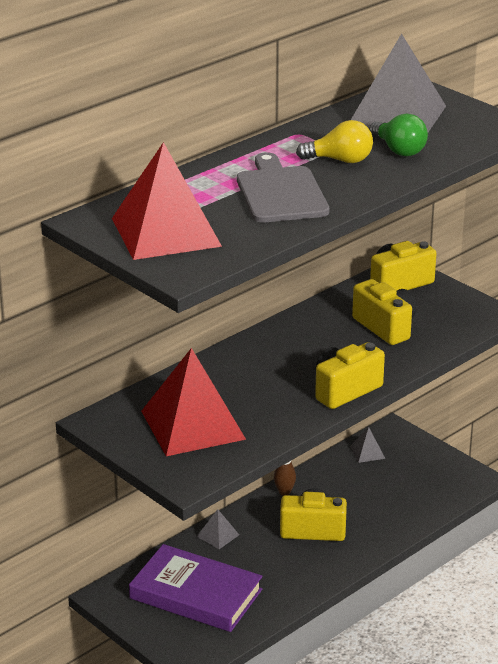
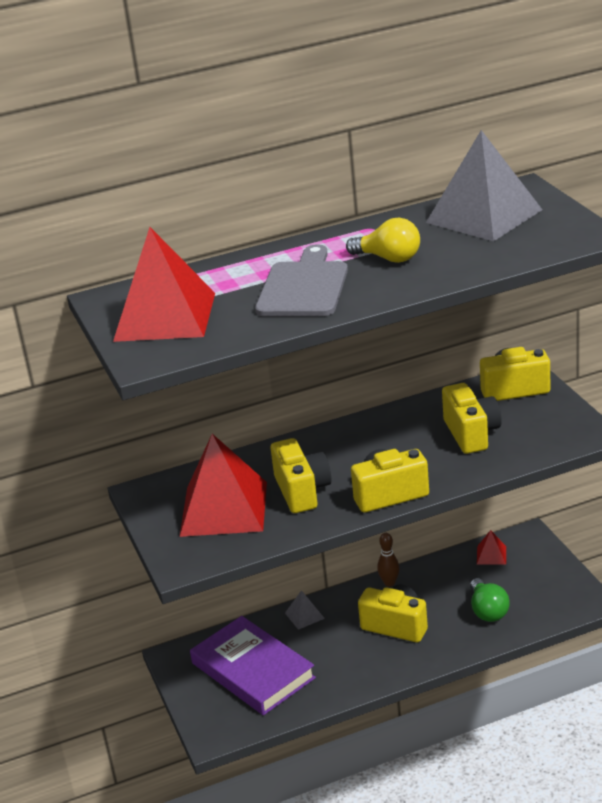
camera: 25 degrees right, 0 degrees up
grey pyramid [350,427,386,463] -> red pyramid [477,530,506,564]
green light bulb [369,114,428,156] -> green light bulb moved to [470,578,509,622]
none -> yellow camera [271,438,331,513]

